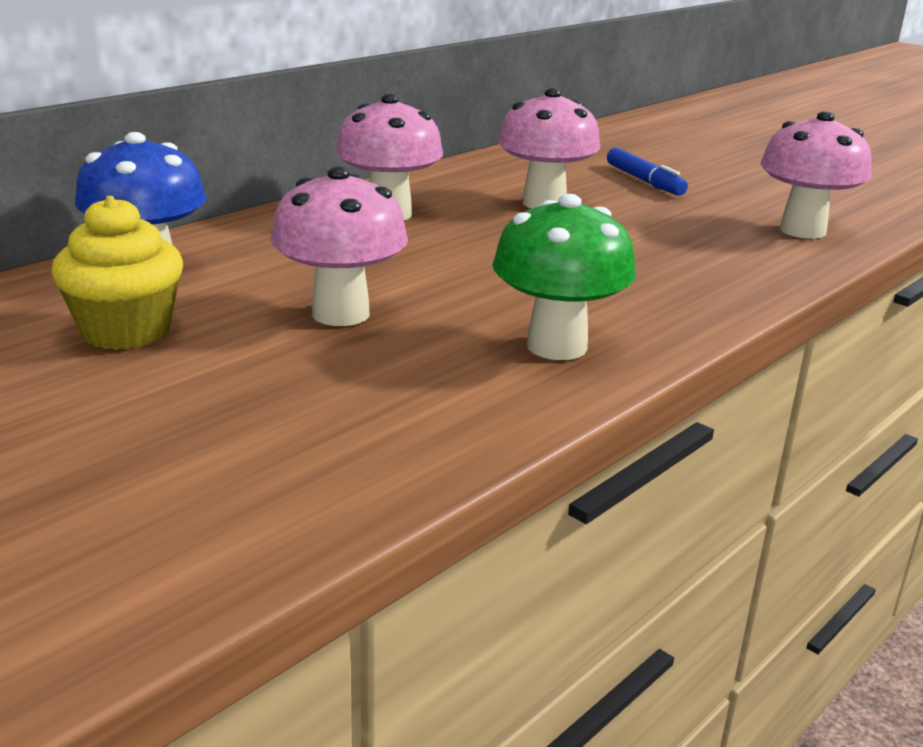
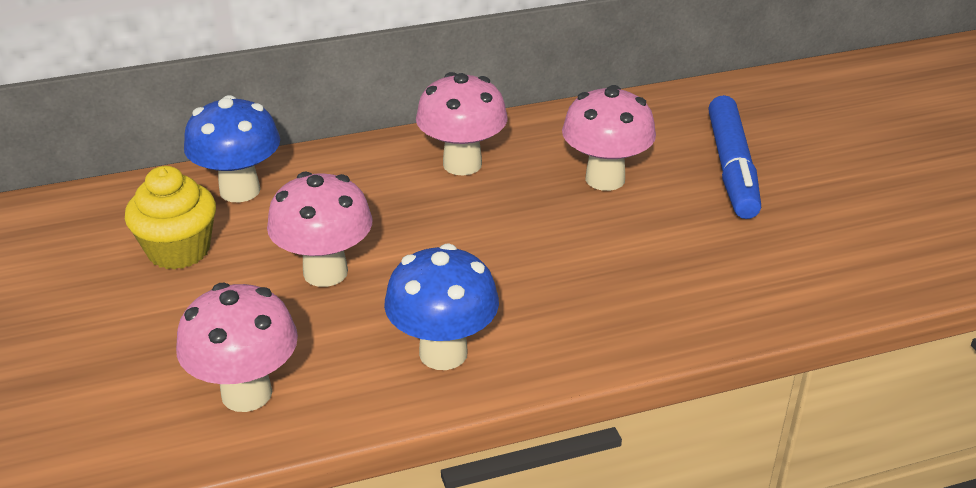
camera: 30 degrees right, 10 degrees up
green mushroom [492,194,636,360] -> blue mushroom [384,243,499,370]
blue marker [607,148,688,195] -> blue marker [708,95,761,219], size x1.66
pink mushroom [760,111,872,239] -> pink mushroom moved to [176,283,298,412]

